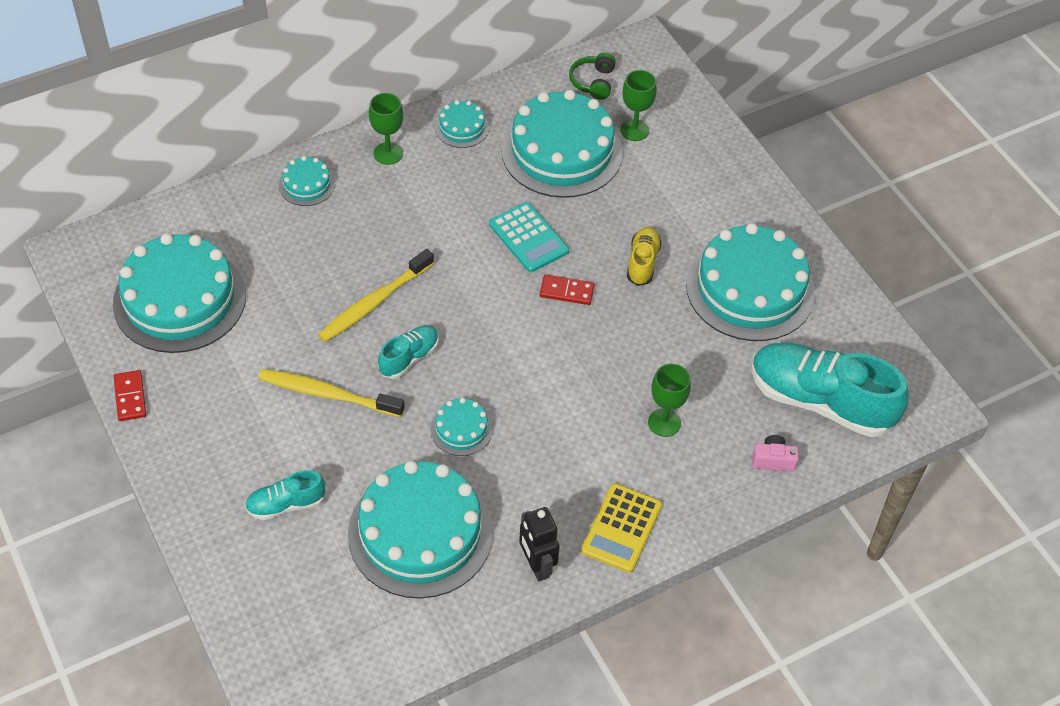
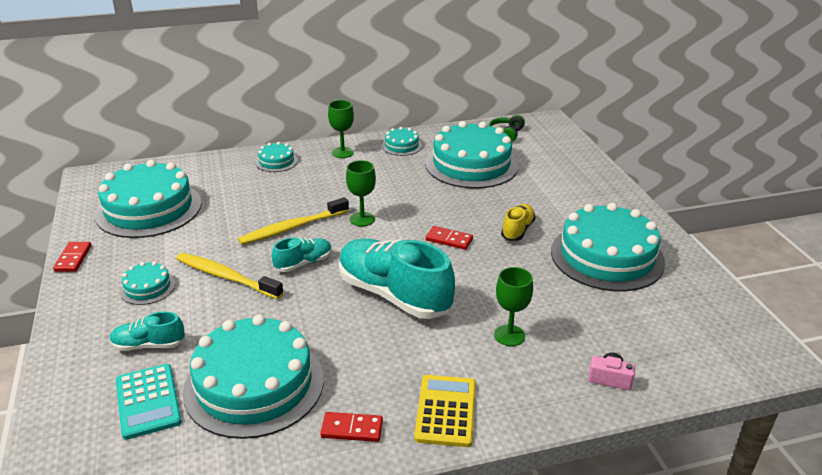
camera: 15 degrees right, 20 degrees down
turquoise cake [430,398,493,456] -> turquoise cake moved to [120,261,175,305]
turquoise calculator [489,202,569,272] -> turquoise calculator moved to [116,364,182,440]
black robot [519,507,560,581] -> red domino [320,412,383,442]
yellow calculator [581,483,662,573] -> yellow calculator turned 150 degrees clockwise [414,375,476,447]
green goblet [620,70,657,141] -> green goblet moved to [346,160,376,227]
turquoise shoe [751,342,909,437] -> turquoise shoe moved to [339,239,455,319]

